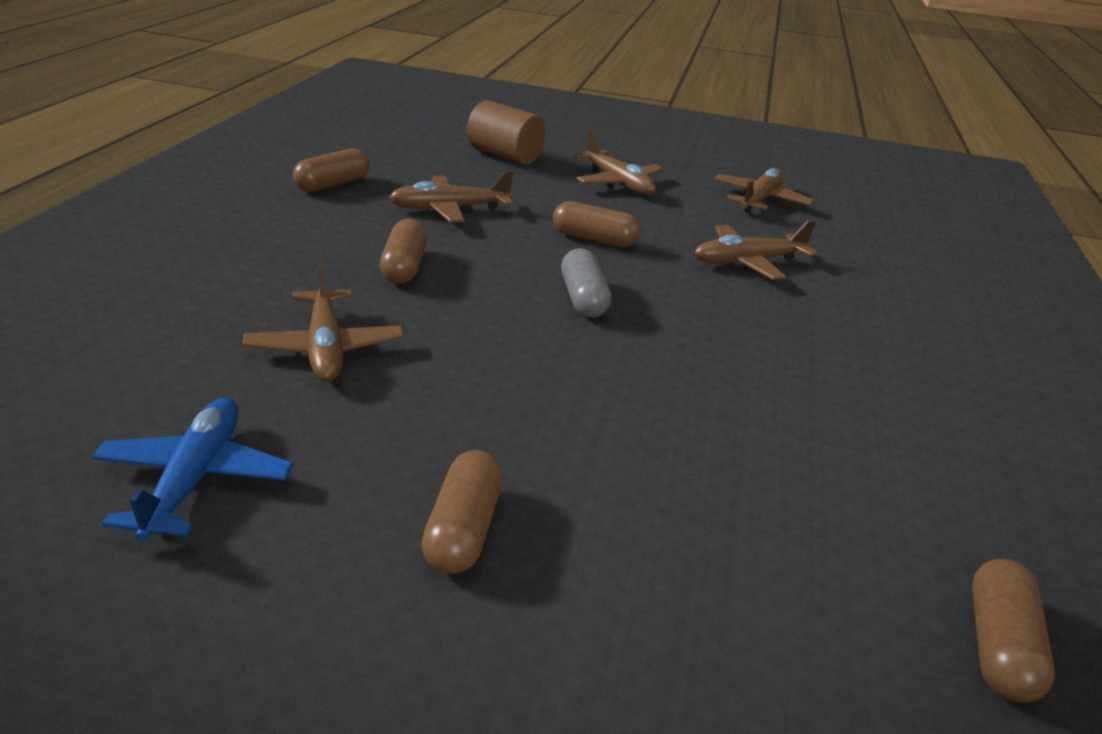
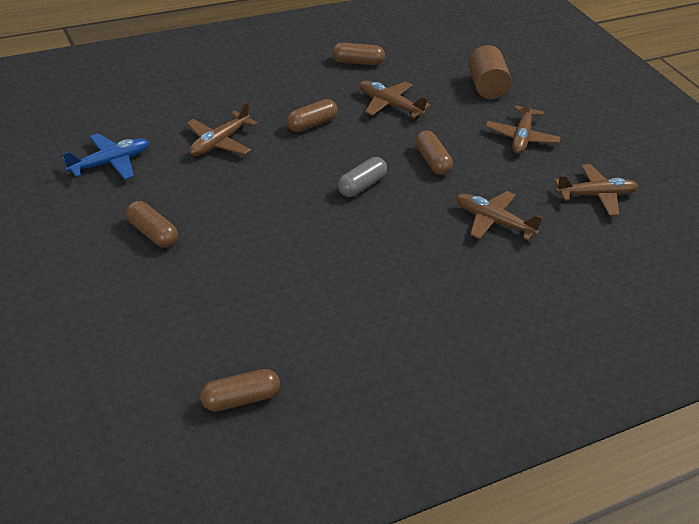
camera: 50 degrees right, 10 degrees up
brown capsule [422,450,503,574] -> brown capsule turned 75 degrees clockwise [126,201,178,248]

